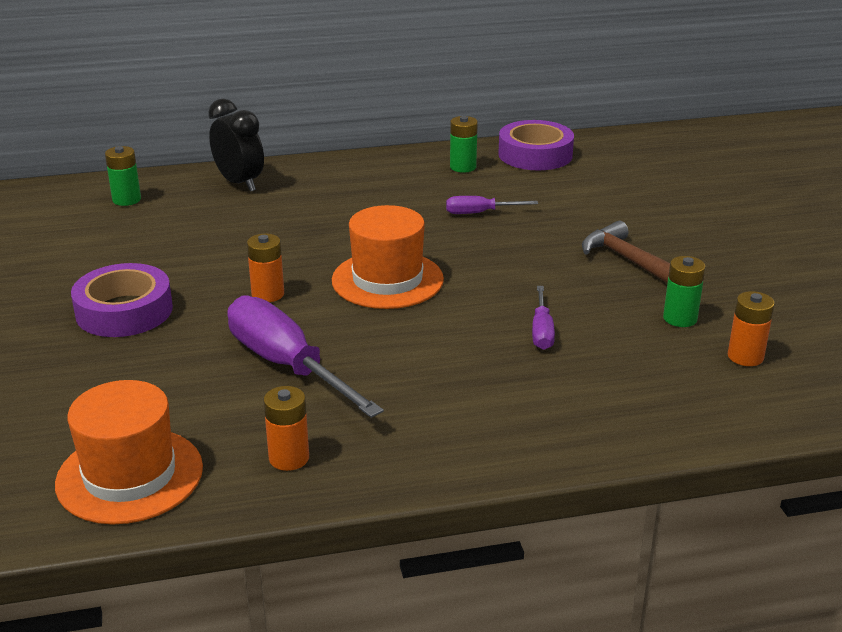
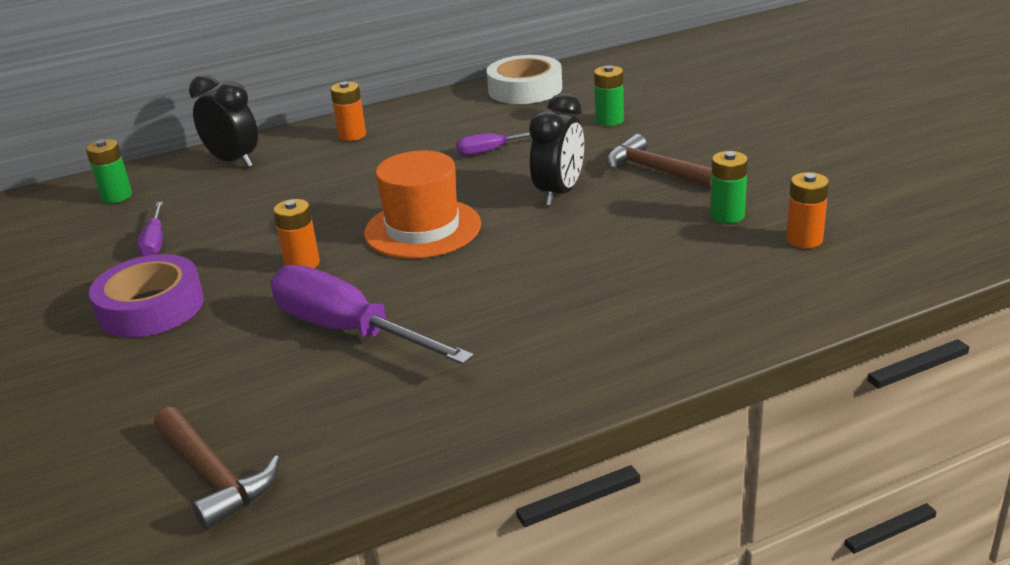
camera: 10 degrees left, 0 degrees up
orange hat [55,380,203,525] -> brown hammer [154,407,280,530]
orange battery [264,386,309,471] -> orange battery moved to [330,82,366,141]
green battery [450,116,478,173] -> green battery moved to [594,65,624,126]
purple tape [498,120,574,170] -> white tape [487,55,562,104]
purple screwdriver [532,286,555,350] -> purple screwdriver moved to [137,202,163,256]
none -> black clock [529,93,584,206]

